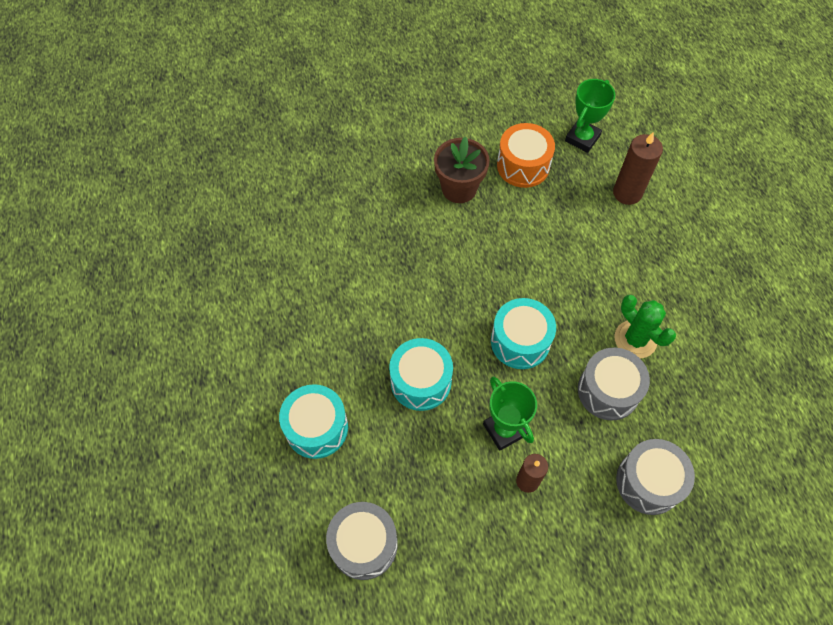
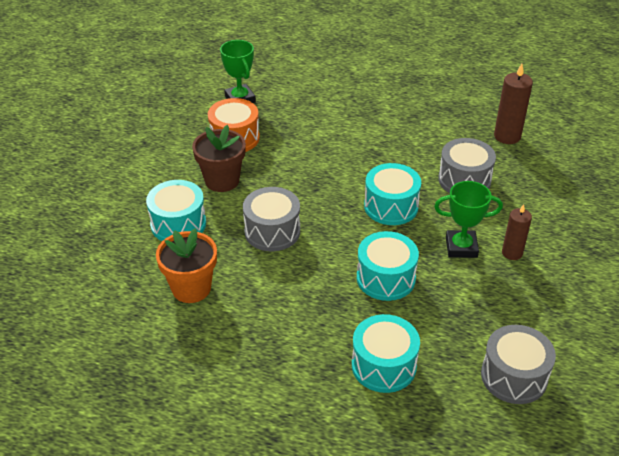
camera: 60 degrees left, 20 degrees down
brown candle [613,132,663,205] -> brown candle moved to [494,64,533,144]
green cactus [614,295,676,359] -> none
grey drum [616,439,695,515] -> grey drum moved to [243,187,300,251]
none -> turquoise drum [146,180,206,241]
none -> orange flower pot [156,228,217,303]

